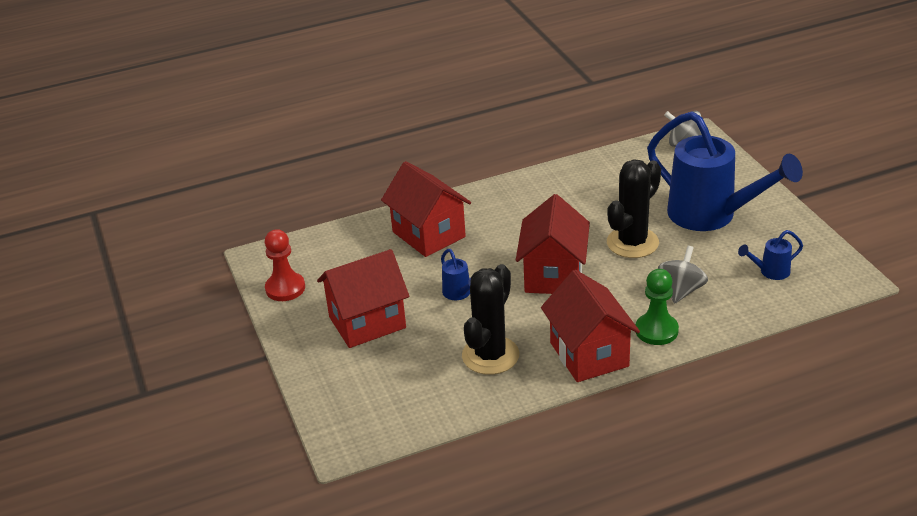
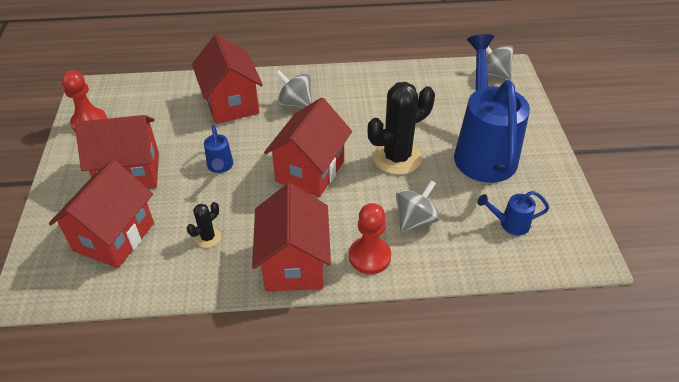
camera: 15 degrees right, 10 degrees up
black cactus [462,264,519,375] -> black cactus [187,202,221,248], size x0.47
green pawn [636,269,679,345] -> red pawn [349,203,391,274]
blue watering can [647,111,803,231] -> blue watering can turned 150 degrees counterclockwise [454,34,530,183]
none -> red house [49,159,154,268]
none -> grey spinning top [275,70,312,108]

